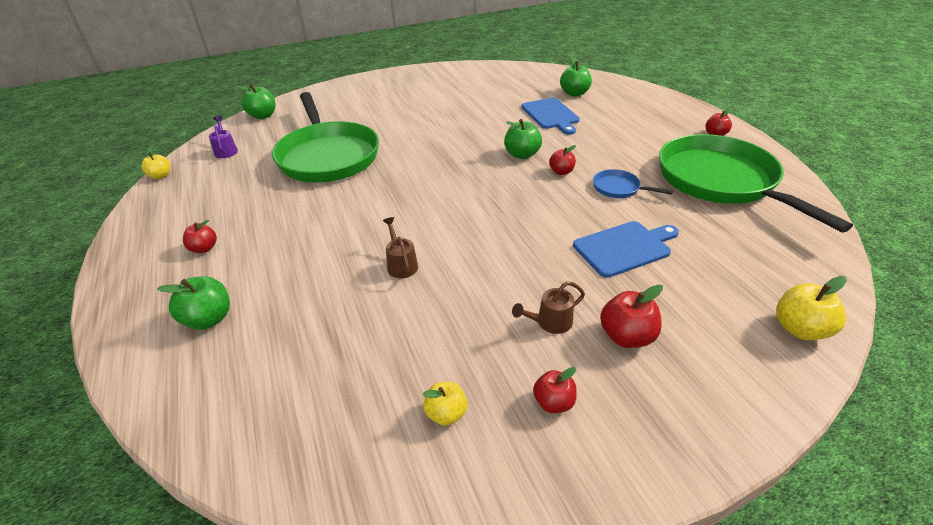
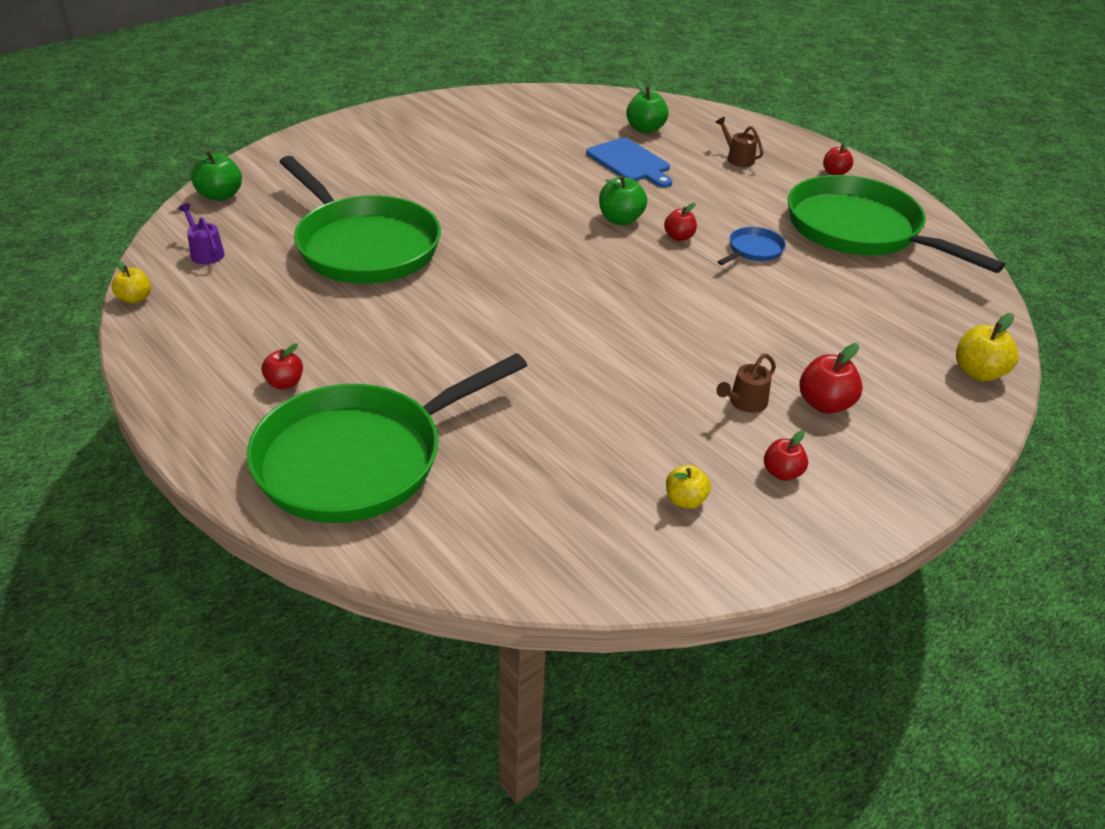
camera: 20 degrees left, 0 degrees up
green apple [157,276,230,330] -> green pan [247,353,527,523]
brown watering can [383,217,418,278] -> brown watering can moved to [716,117,763,167]
blue cutting board [573,221,679,278] -> none
blue pan [593,169,673,198] -> blue pan turned 120 degrees clockwise [717,227,786,265]

